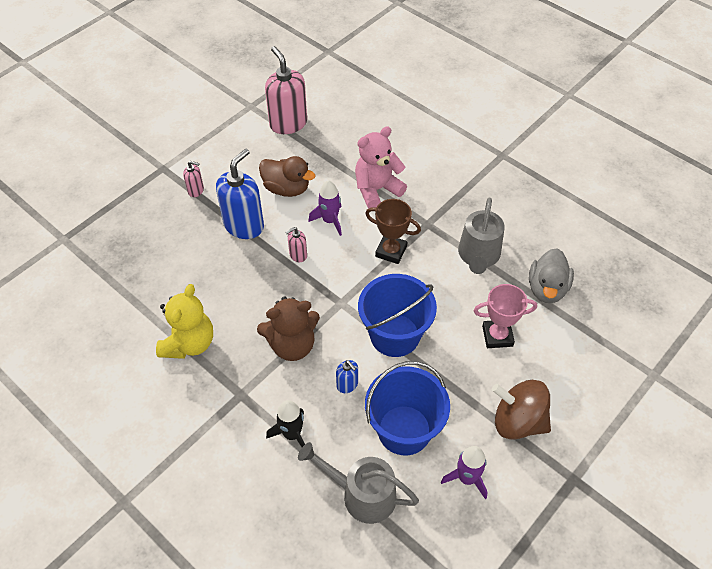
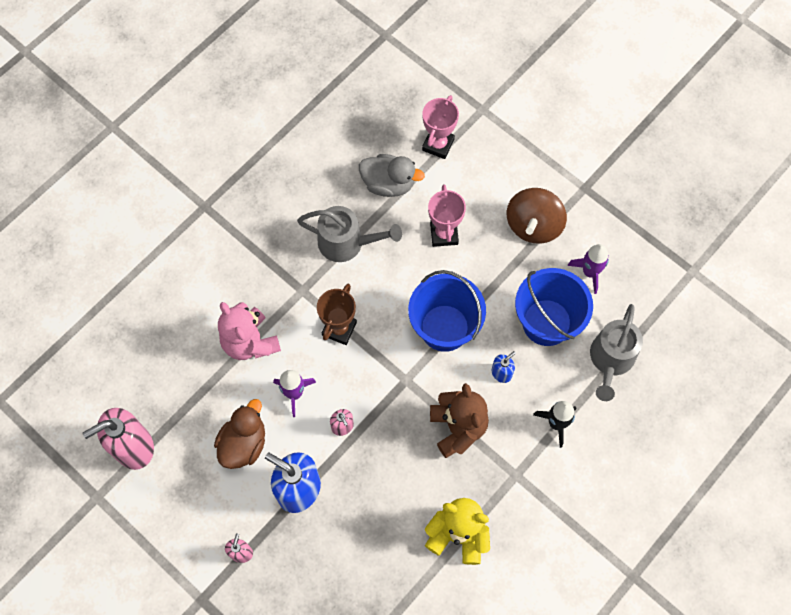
camera: 90 degrees left, 15 degrees up
none -> pink trophy [422,95,459,159]

